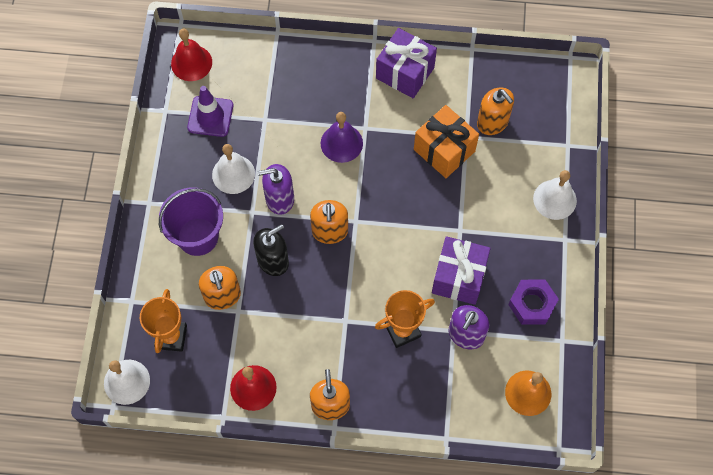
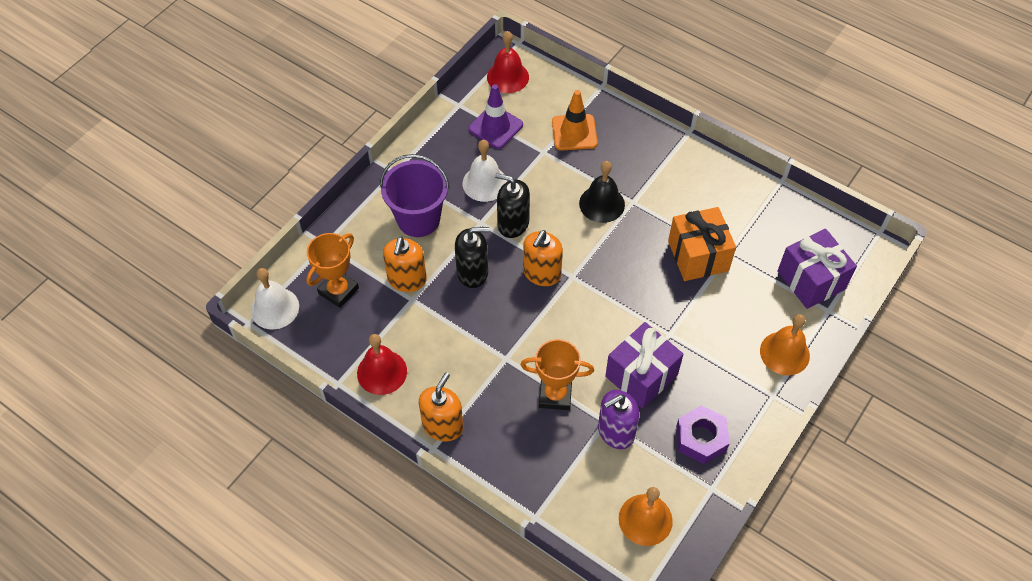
camera: 30 degrees right, 10 degrees down
purple soap dispenser [258,164,294,215] -> black soap dispenser [495,173,530,238]
purple bell [321,112,363,163] -> black bell [579,161,625,223]
purple gift [376,28,437,98] -> purple gift moved to [777,229,857,309]
orange soap dispenser [477,87,514,135] -> none
white bell [533,170,577,220] -> orange bell [760,314,810,375]
none -> orange traffic cone [552,90,598,151]

